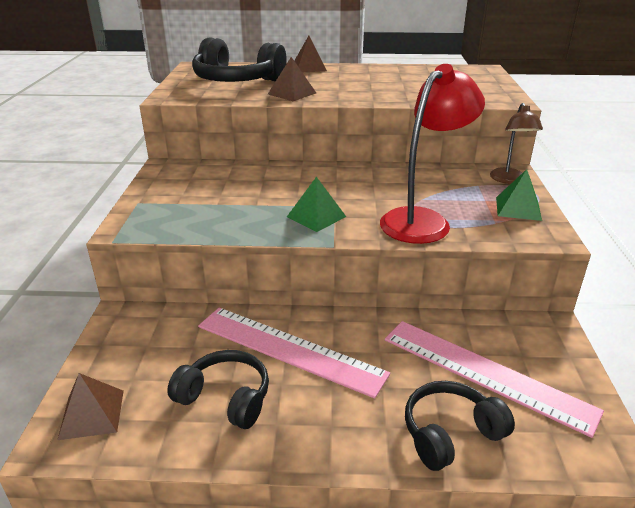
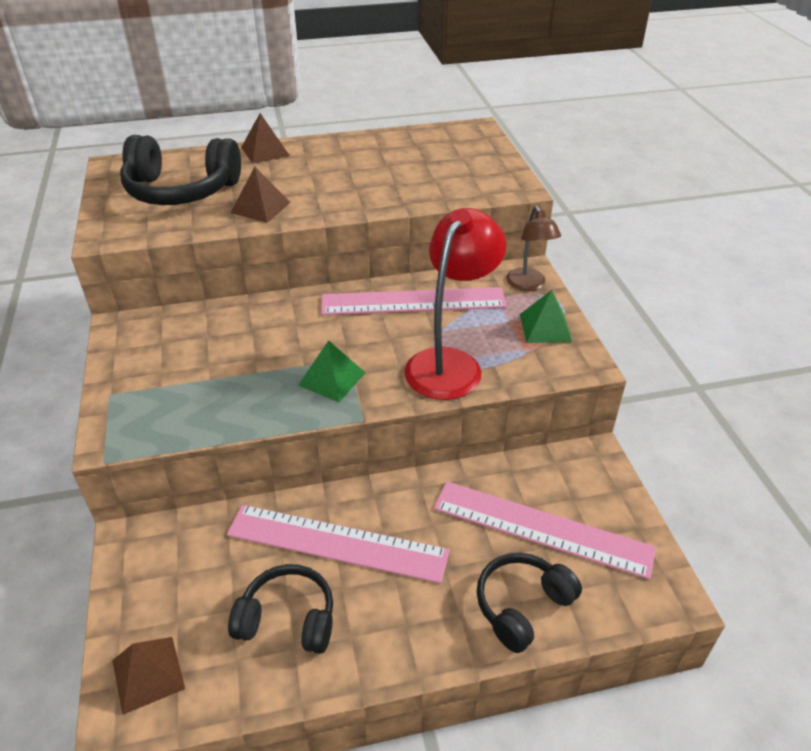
camera: 15 degrees left, 10 degrees up
none -> pink ruler [321,287,507,315]

